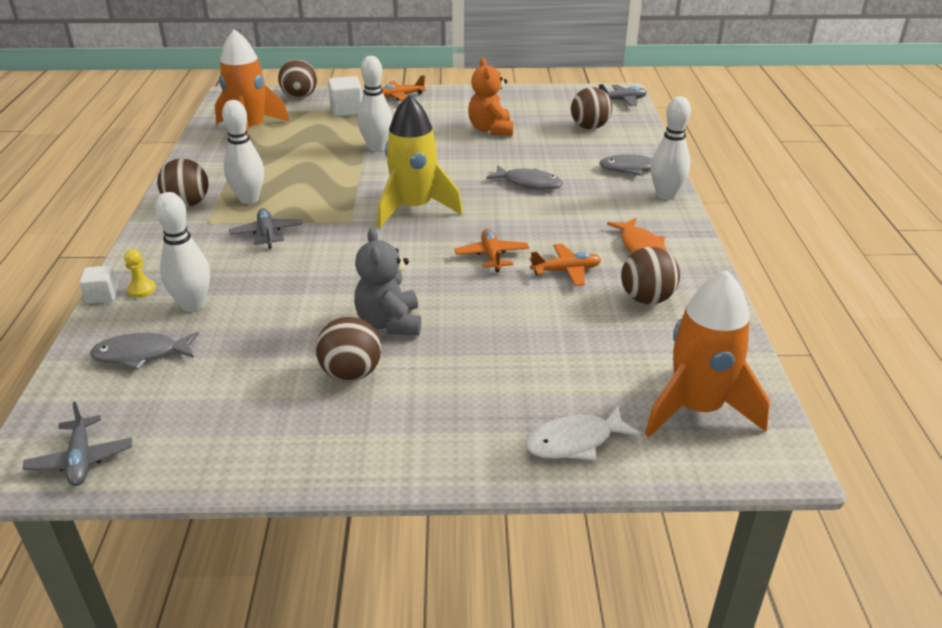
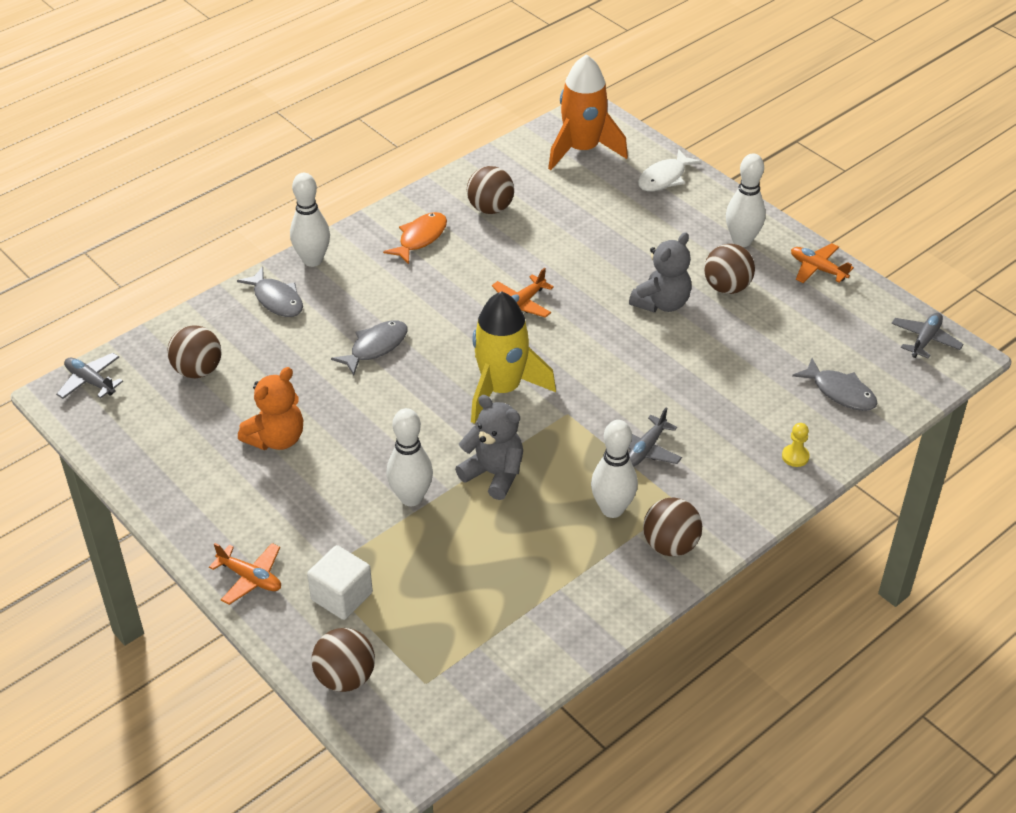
camera: 130 degrees left, 10 degrees up
white cube [79,265,118,304] -> none
white bowling pin [155,192,210,312] -> white bowling pin moved to [726,153,766,247]
orange rocket [215,29,290,135] -> none
grey fish [486,165,563,190] -> grey fish turned 60 degrees clockwise [331,320,408,376]
white fish [525,406,641,460] -> white fish turned 105 degrees clockwise [638,149,701,191]
orange plane [530,244,601,286] -> orange plane moved to [791,243,854,283]
none -> grey teddy bear [455,395,523,500]

